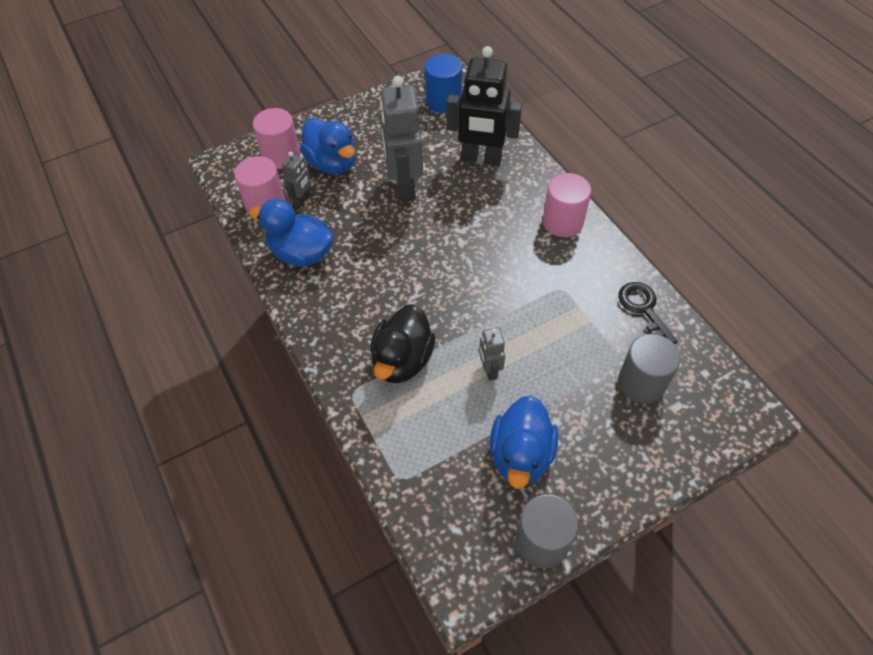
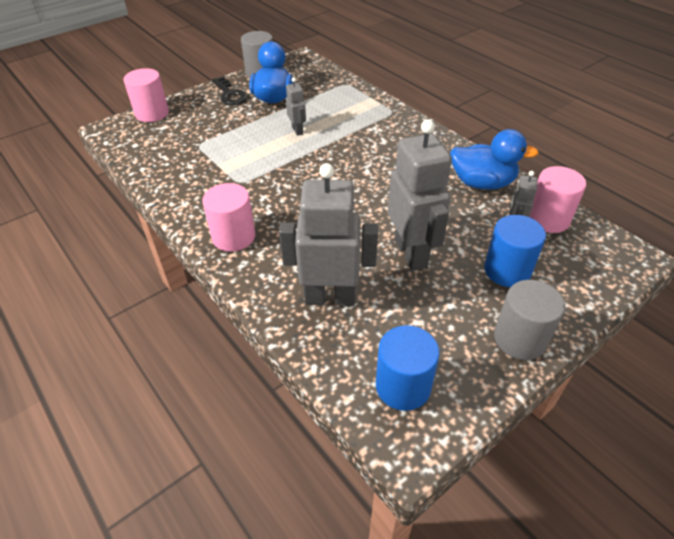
camera: 170 degrees right, 10 degrees down
pink cylinder [253,108,300,169] -> pink cylinder moved to [124,68,169,122]
blue duck [300,118,356,174] -> blue cylinder [484,215,546,287]
black duck [370,304,435,383] -> none
black robot [447,46,522,166] -> grey robot [279,163,378,306]
black key [618,282,678,344] -> black key moved to [212,76,248,105]
grey cylinder [618,334,680,404] -> grey cylinder moved to [494,280,565,360]

